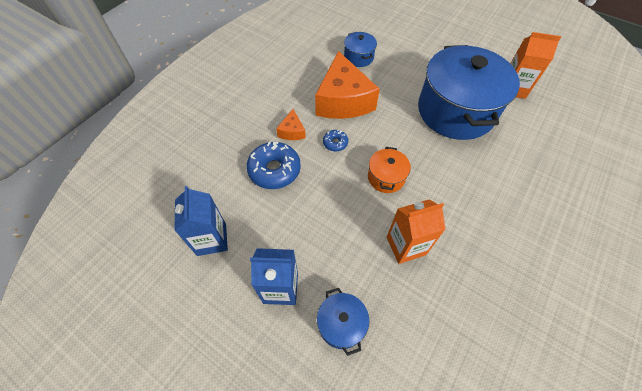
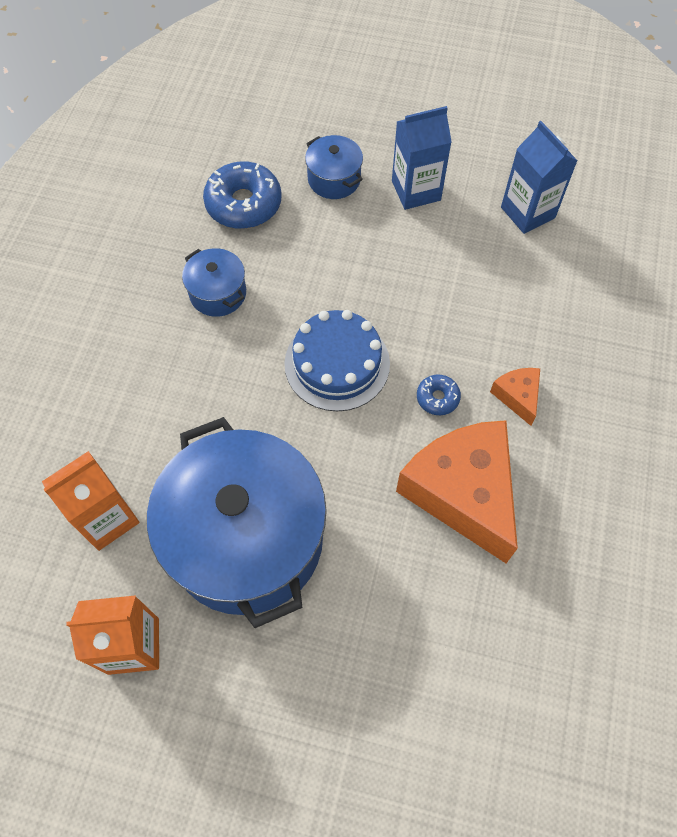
camera: 160 degrees right, 5 degrees up
blue donut [247,142,301,189] -> blue donut moved to [203,162,282,229]
blue pot [344,32,377,67] -> blue pot moved to [182,248,246,317]
orange pot [368,147,411,193] -> blue cake [284,310,390,411]
orange carton [387,199,446,264] -> orange carton moved to [42,451,139,551]

